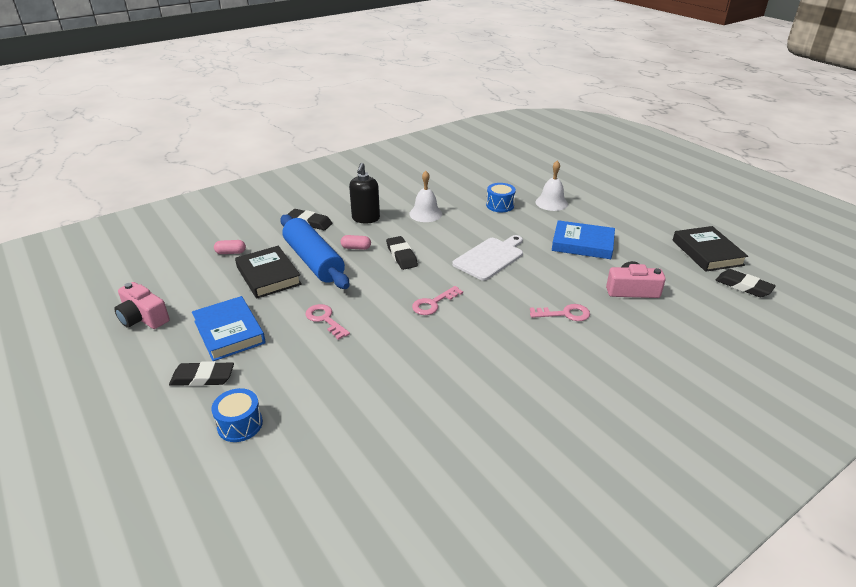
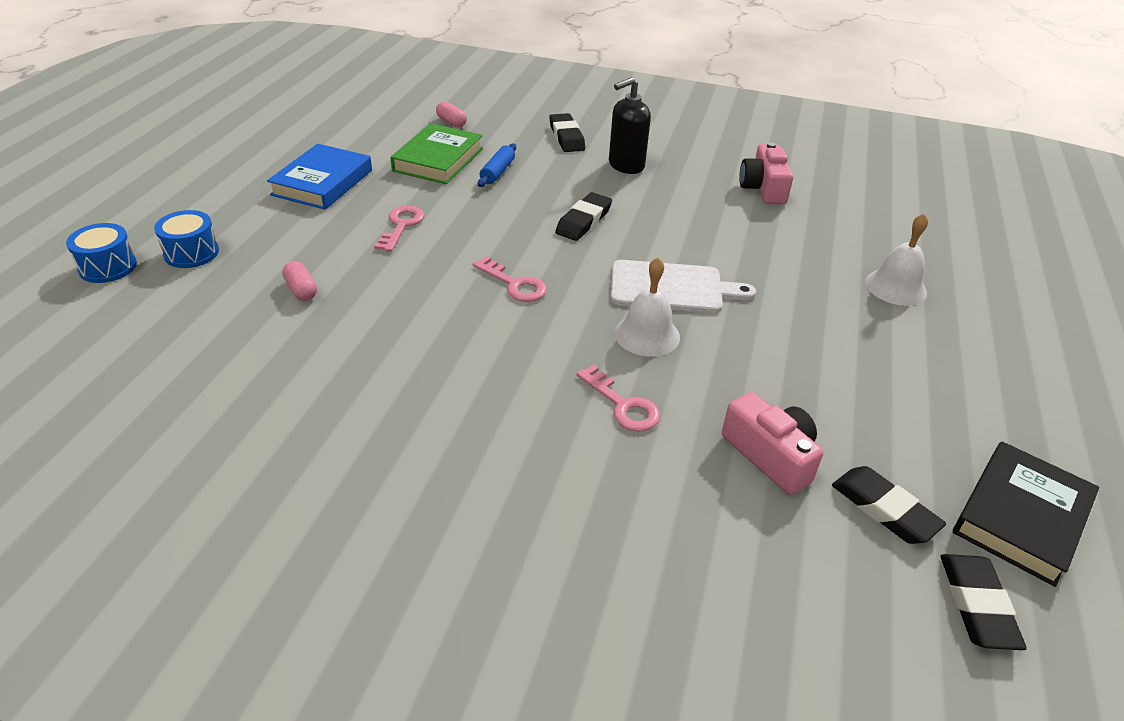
camera: 50 degrees right, 5 degrees up
pink camera [114,282,170,329] -> pink camera moved to [739,142,793,205]
black eraser [169,361,234,386] -> black eraser moved to [832,466,946,544]
black book [235,246,302,299] -> green book [391,123,483,184]
blue rolling pin [280,215,349,289] -> blue rolling pin [478,143,516,187], size x0.44
pink capsule [341,235,371,250] -> pink capsule moved to [282,261,317,301]
white bell [409,171,442,222] -> white bell moved to [615,258,680,357]
pink key [412,286,463,315] -> pink key turned 150 degrees counterclockwise [472,256,547,302]
blue drum [486,183,516,212] -> blue drum moved to [66,223,137,283]
blue book [552,220,615,259] -> none

